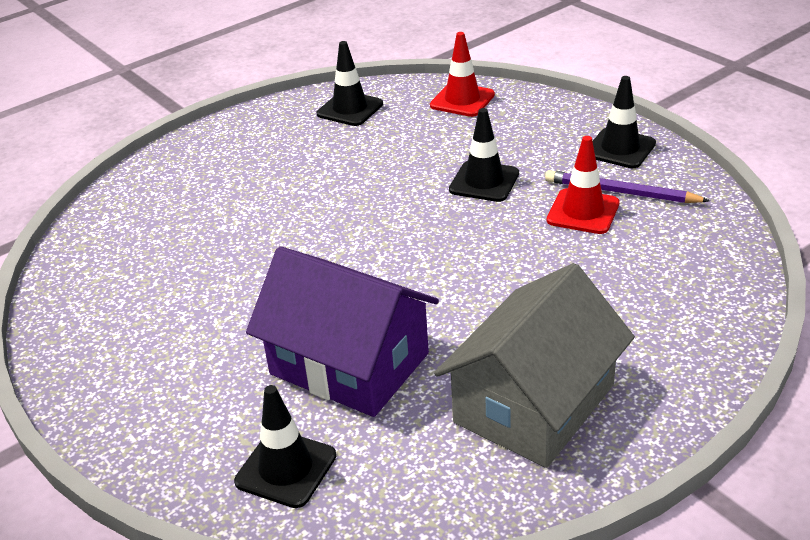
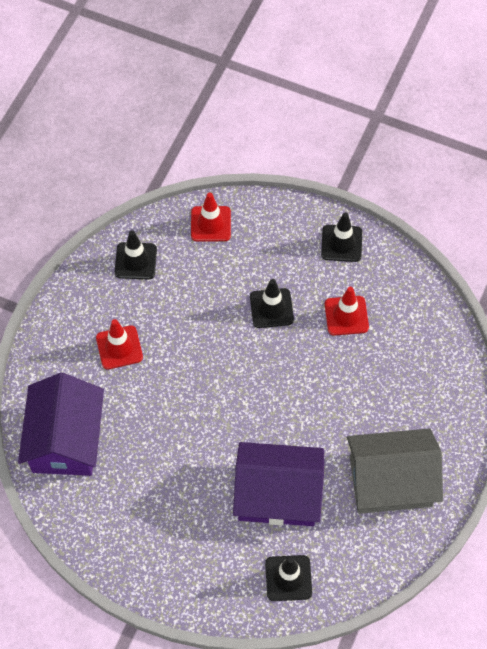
camera: 30 degrees left, 25 degrees up
grey house [434,263,635,468] -> grey house turned 75 degrees clockwise [347,428,443,514]
purple pencil [545,170,710,203] -> none
none -> purple house [18,373,104,476]
none -> red traffic cone [96,319,143,369]

